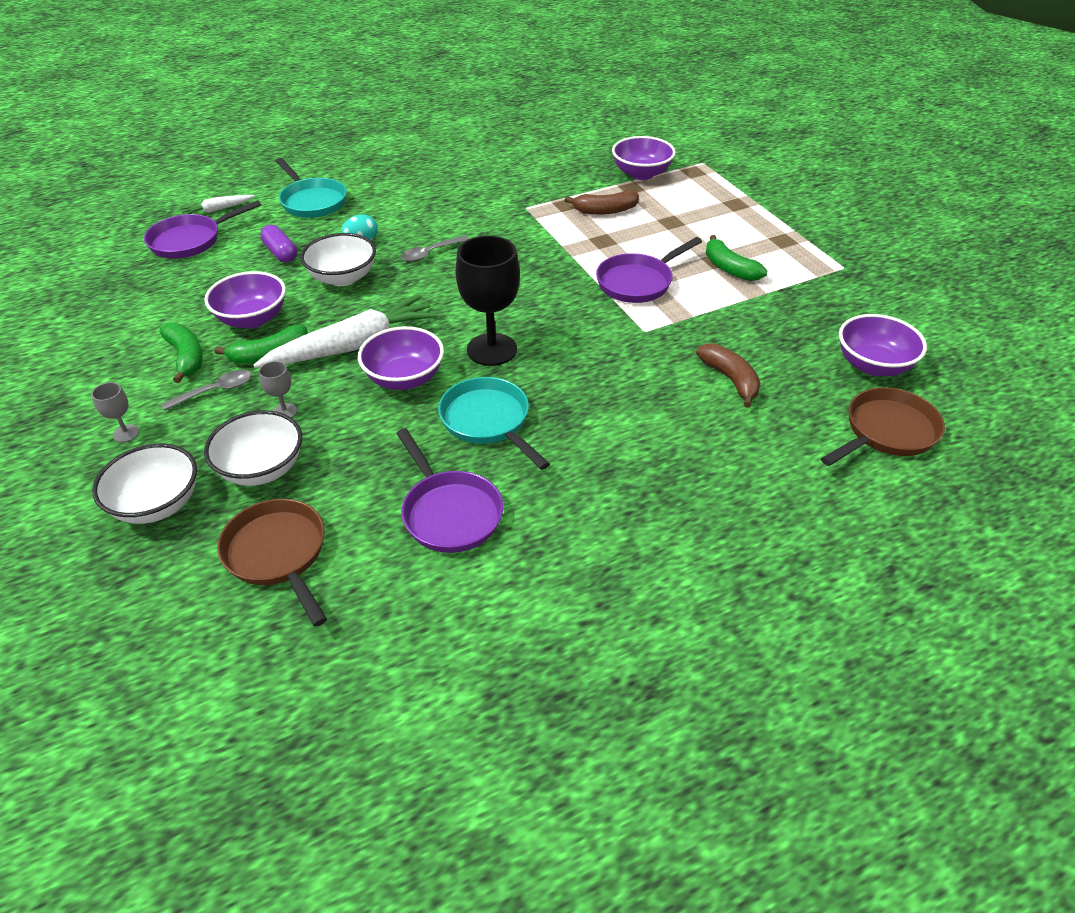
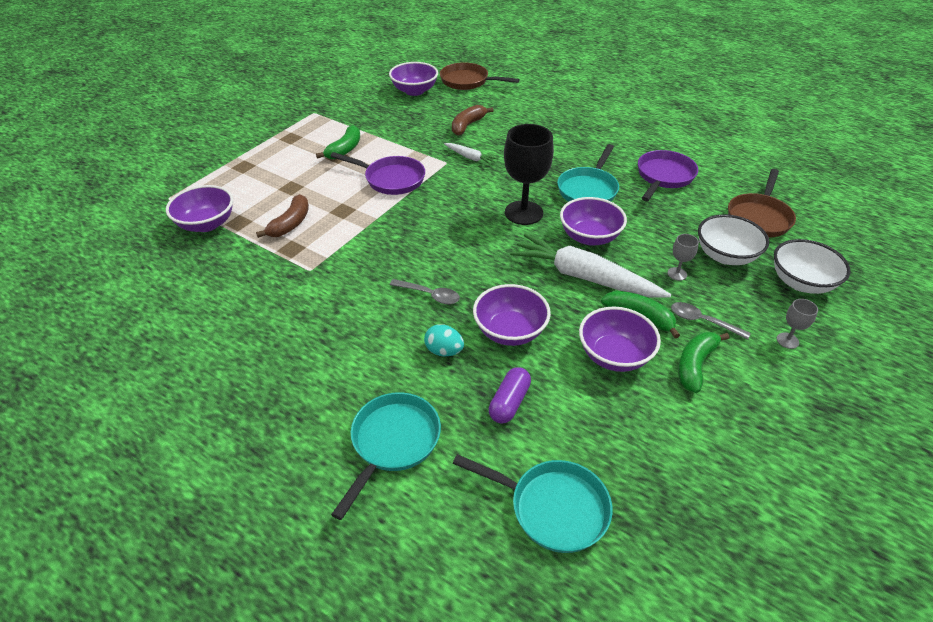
camera: 120 degrees left, 0 degrees up
purple pan [144,200,262,259] -> turquoise pan [453,454,613,553]
white carrot [181,195,255,215] -> white carrot moved to [444,143,498,165]
white bowl [300,233,376,286] -> purple bowl [473,284,551,346]
brown banana [565,190,639,215] -> brown banana turned 60 degrees clockwise [256,194,309,238]

